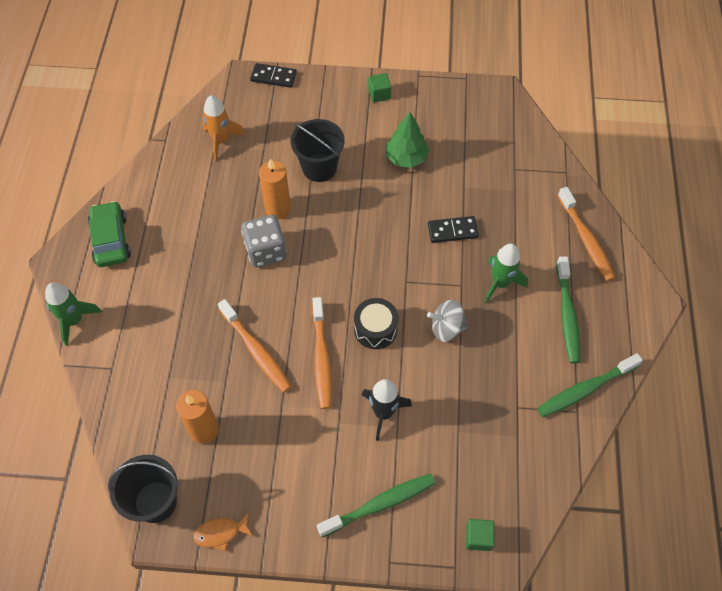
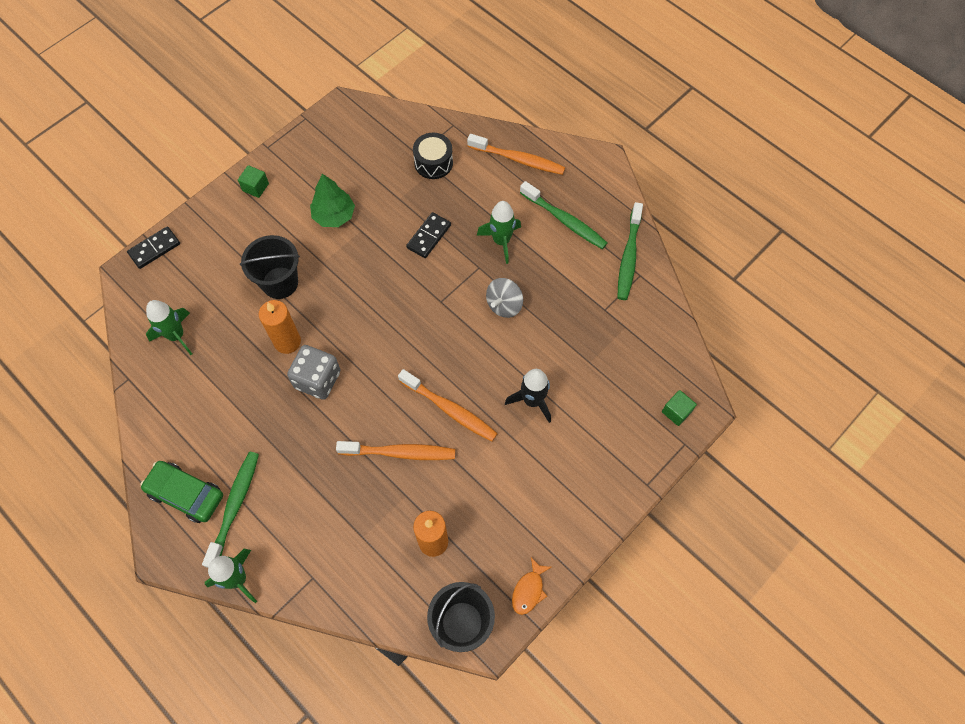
camera: 50 degrees left, 5 degrees up
orange rocket [202,95,245,161] -> green rocket [146,300,192,355]
green toothbrush [317,474,436,537] -> green toothbrush moved to [202,452,259,568]
black drum [354,298,398,349] -> black drum moved to [413,133,453,179]

